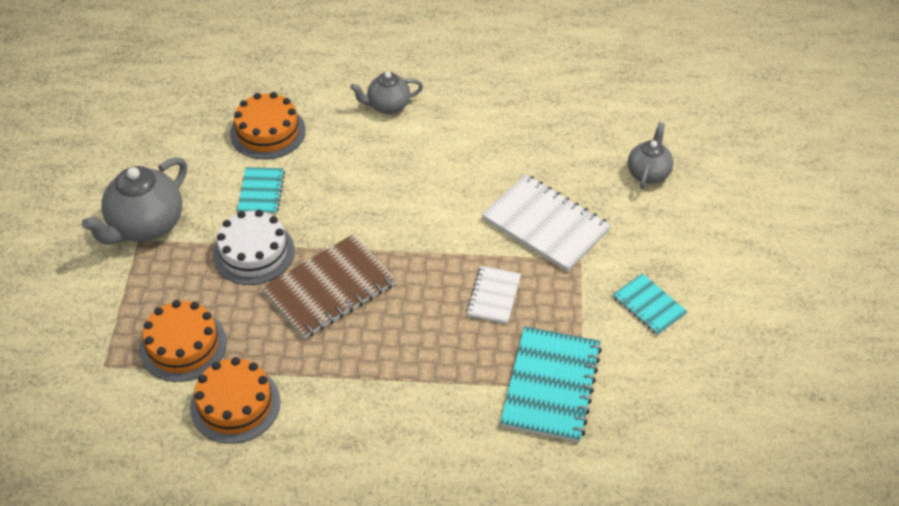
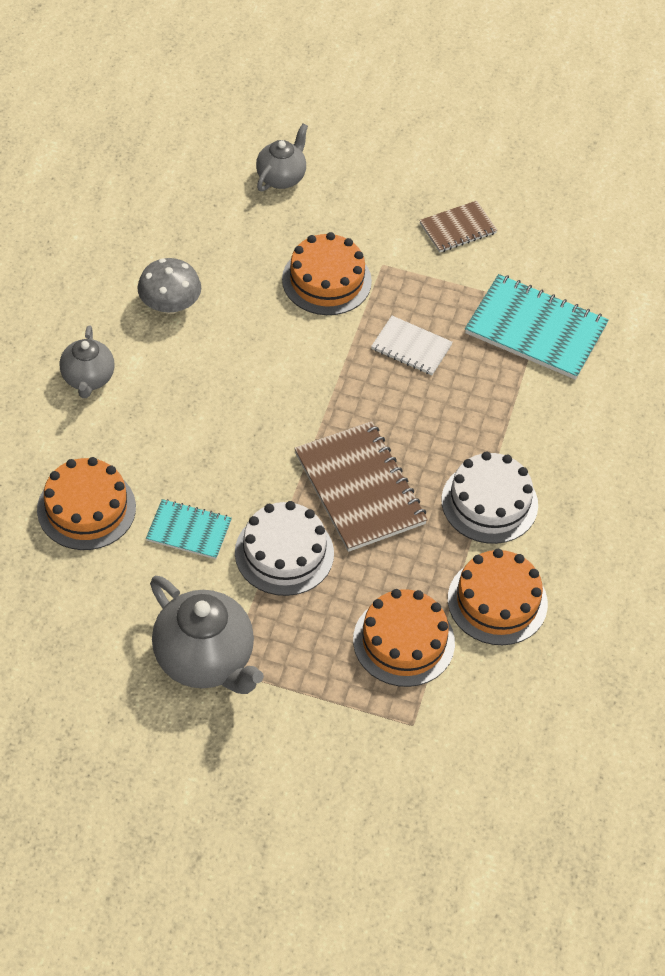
camera: 80 degrees left, 5 degrees up
white notebook [482,174,611,272] -> orange cake [282,232,372,315]
turquoise notebook [613,273,688,335] -> brown notebook [419,201,497,252]
grey teapot [628,122,673,189] -> grey teapot turned 90 degrees clockwise [256,124,308,192]
none -> grey mushroom [137,258,201,314]
none -> white cake [442,451,538,544]

